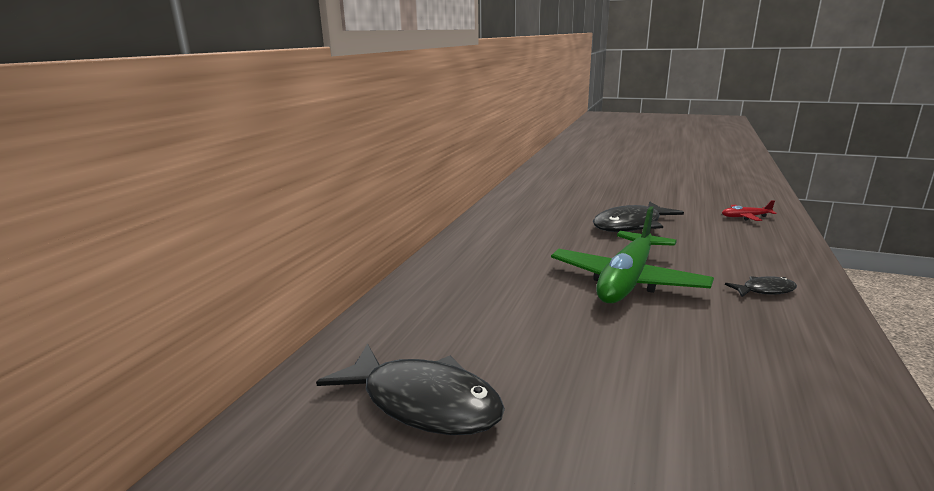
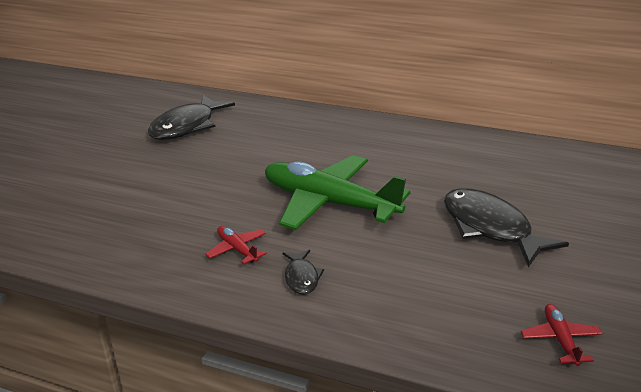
camera: 90 degrees right, 10 degrees up
none -> red plane [205,226,267,264]

